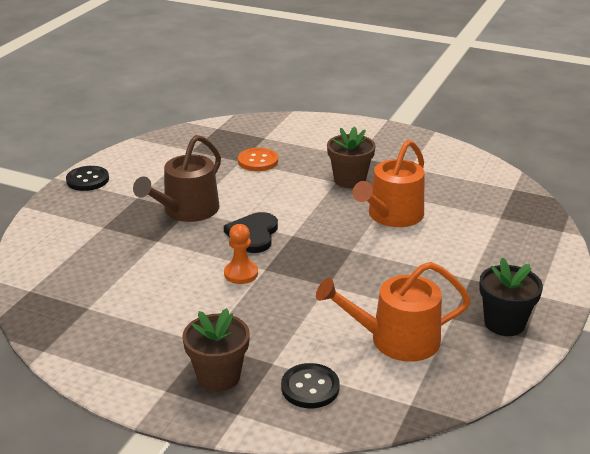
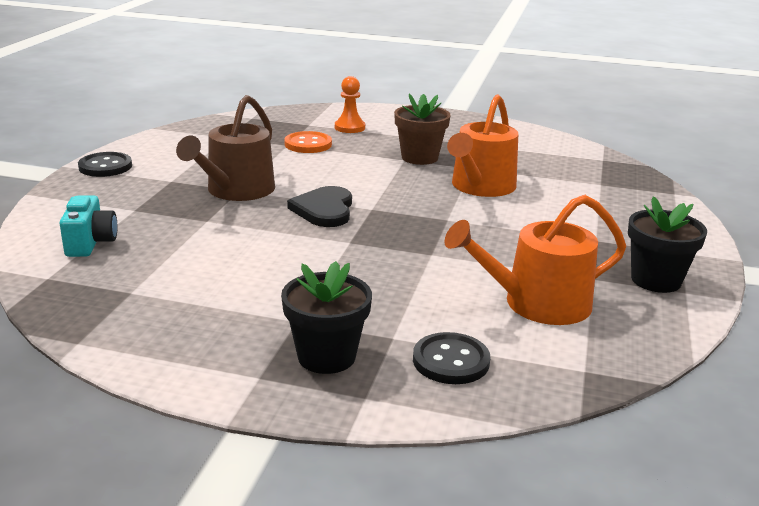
camera: 10 degrees left, 5 degrees down
brown flower pot [183,308,250,392] -> black flower pot [281,261,372,374]
orange pawn [224,224,258,284] -> orange pawn moved to [335,76,365,133]
none -> turquoise camera [59,196,117,257]

